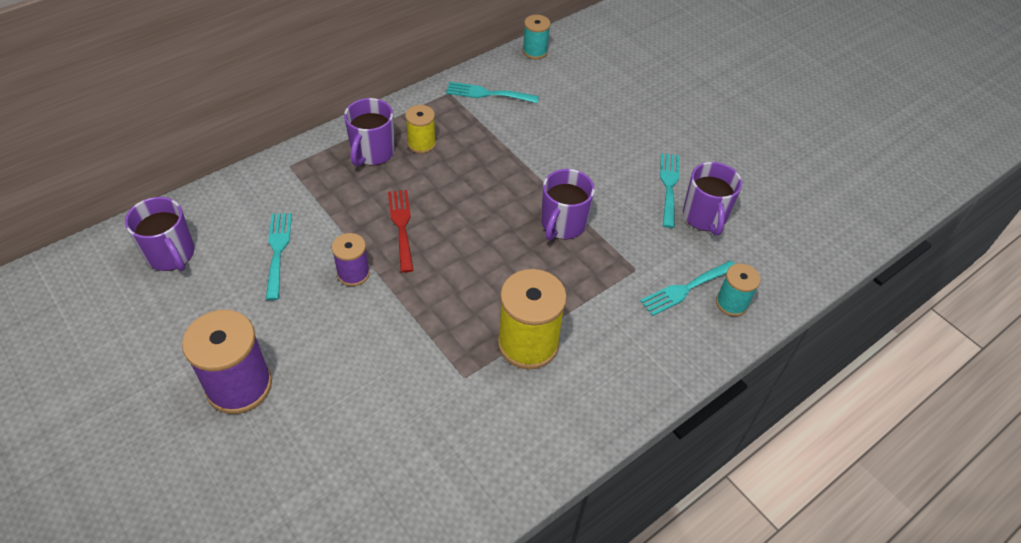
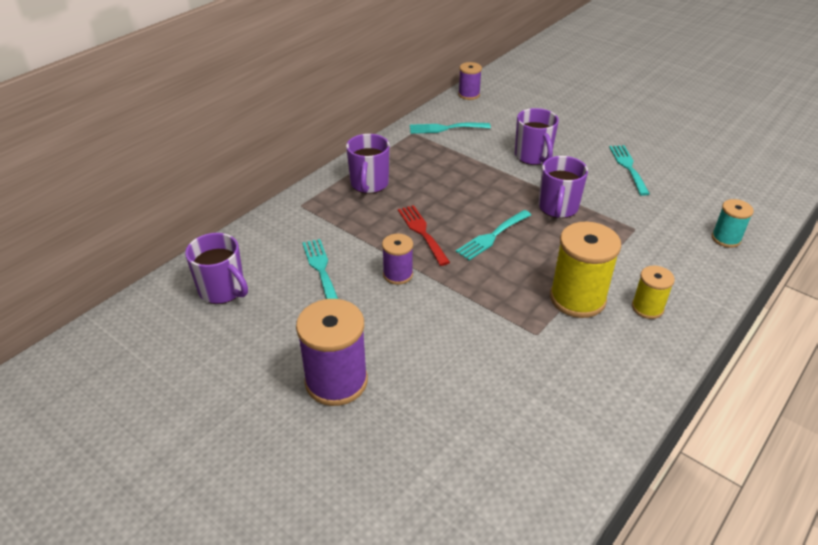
camera: 10 degrees left, 10 degrees down
yellow spool [405,105,436,154] -> yellow spool moved to [632,266,675,319]
turquoise spool [523,15,550,59] -> purple spool [458,62,482,100]
turquoise fork [640,261,735,316] -> turquoise fork moved to [456,210,531,261]
purple mug [683,162,742,235] -> purple mug moved to [515,108,559,165]

